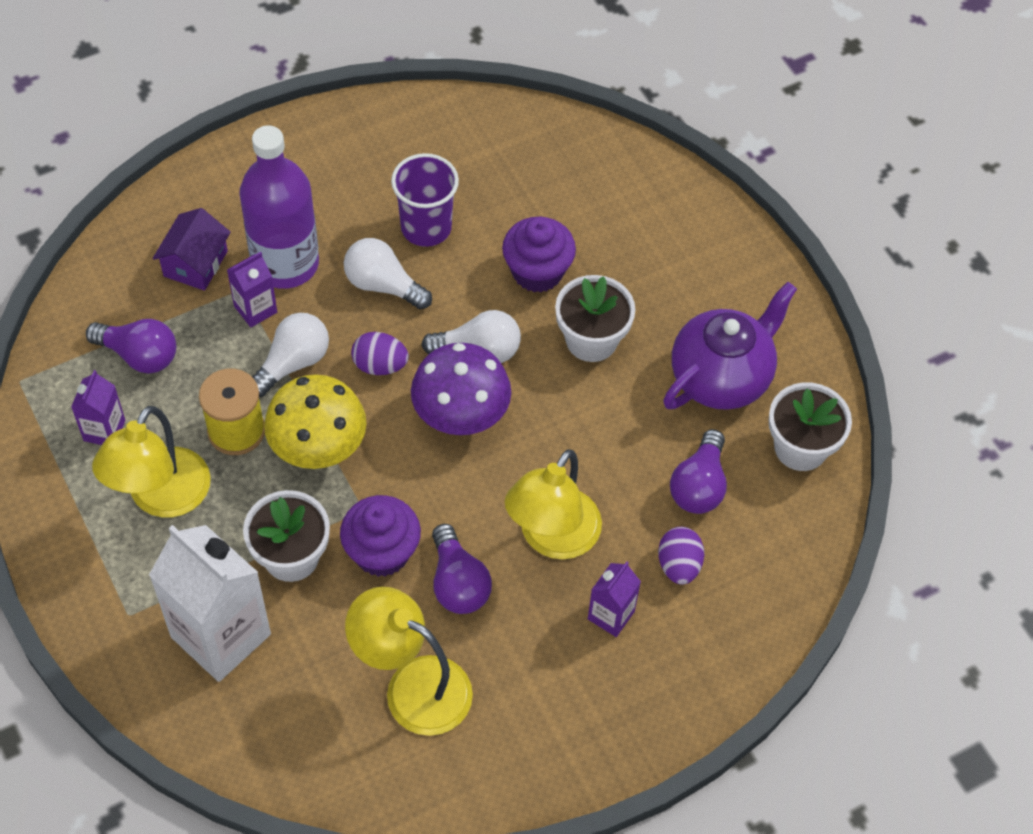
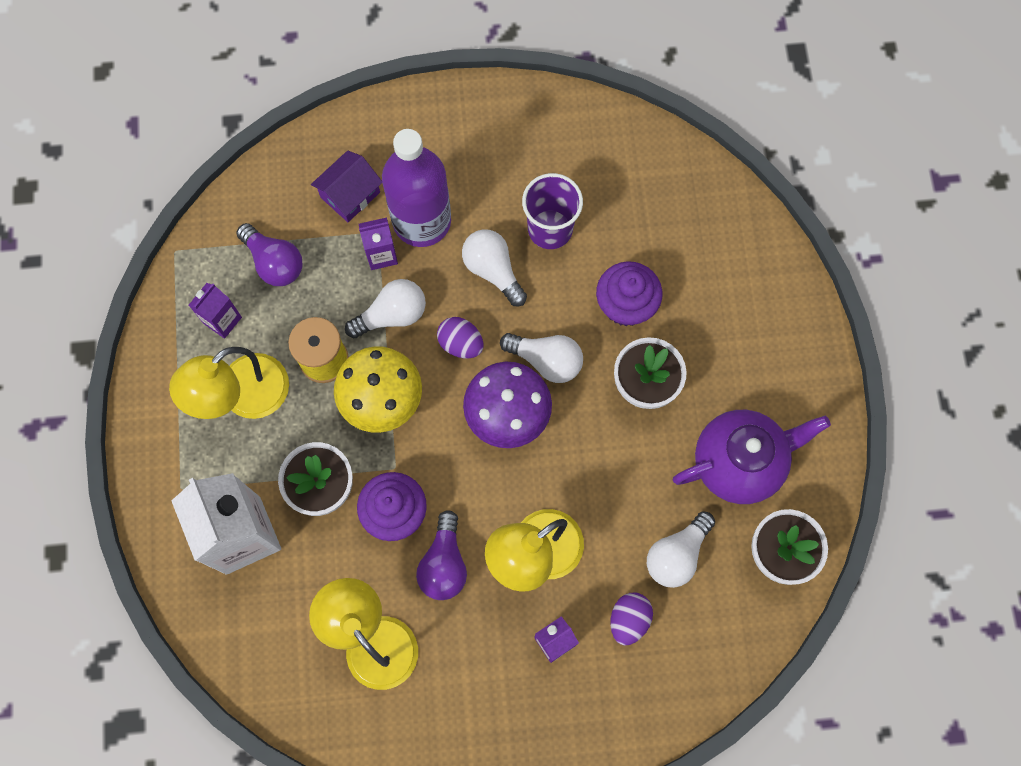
camera: 25 degrees right, 15 degrees up
purple light bulb [670,429,727,514] -> white light bulb [647,511,715,588]

